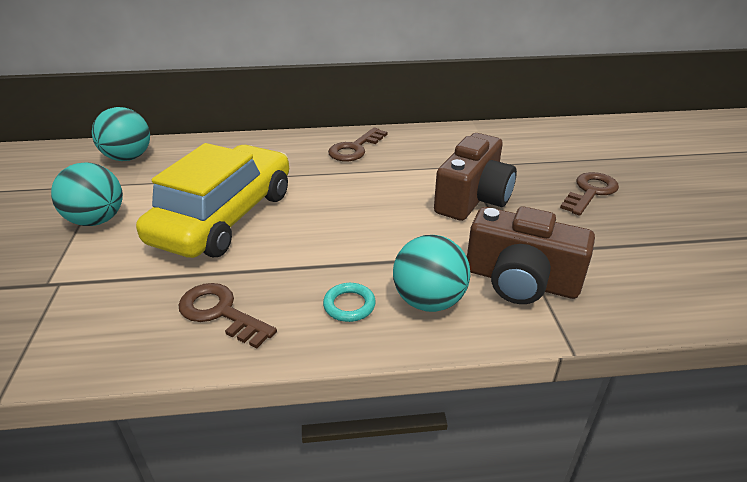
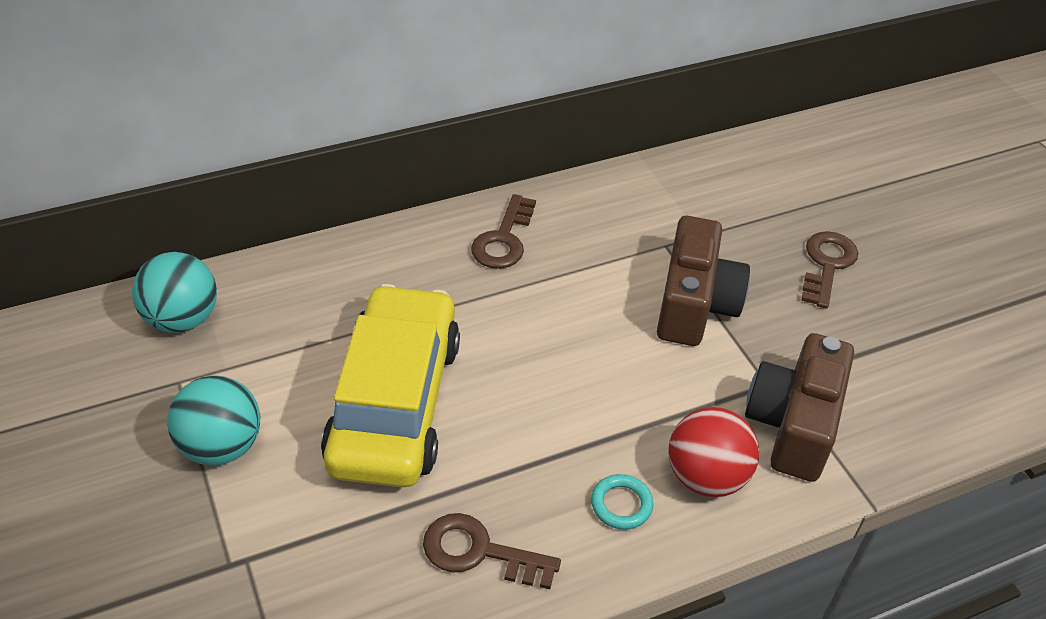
camera: 20 degrees left, 10 degrees up
turquoise ball [393,235,471,312] -> red ball [668,407,759,497]
brown camera [467,206,595,304] -> brown camera turned 105 degrees clockwise [745,333,854,482]

